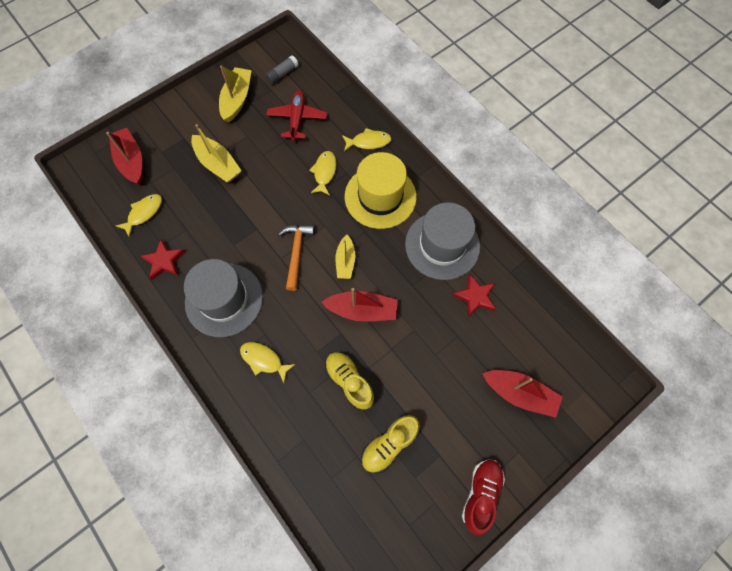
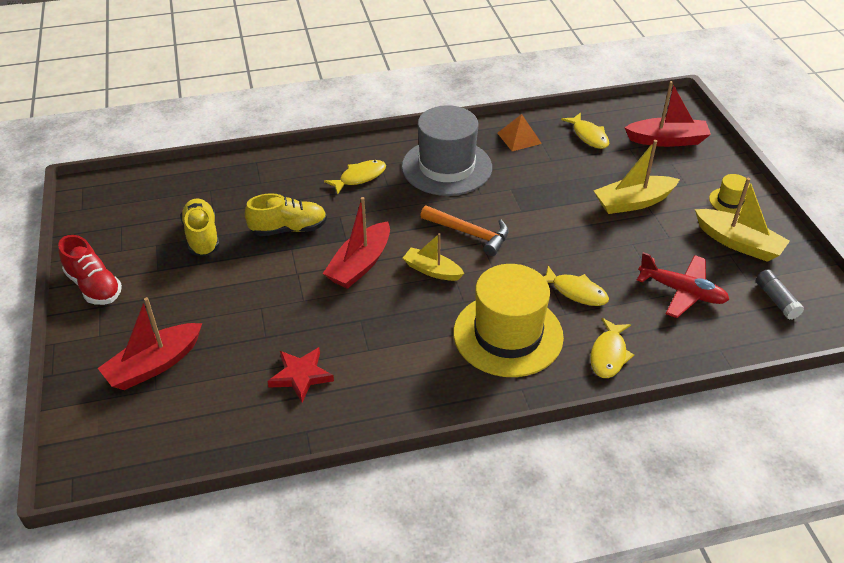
camera: 115 degrees right, 25 degrees down
red star [140,239,185,280] -> orange pyramid [498,114,542,151]
grey hat [405,202,480,280] -> none
none -> yellow hat [709,174,750,214]

